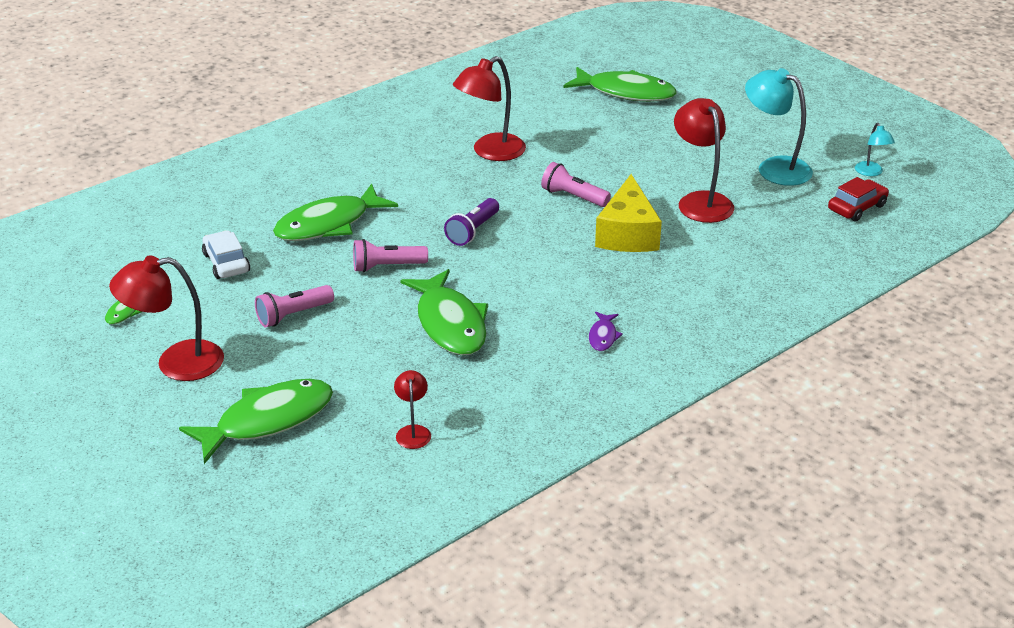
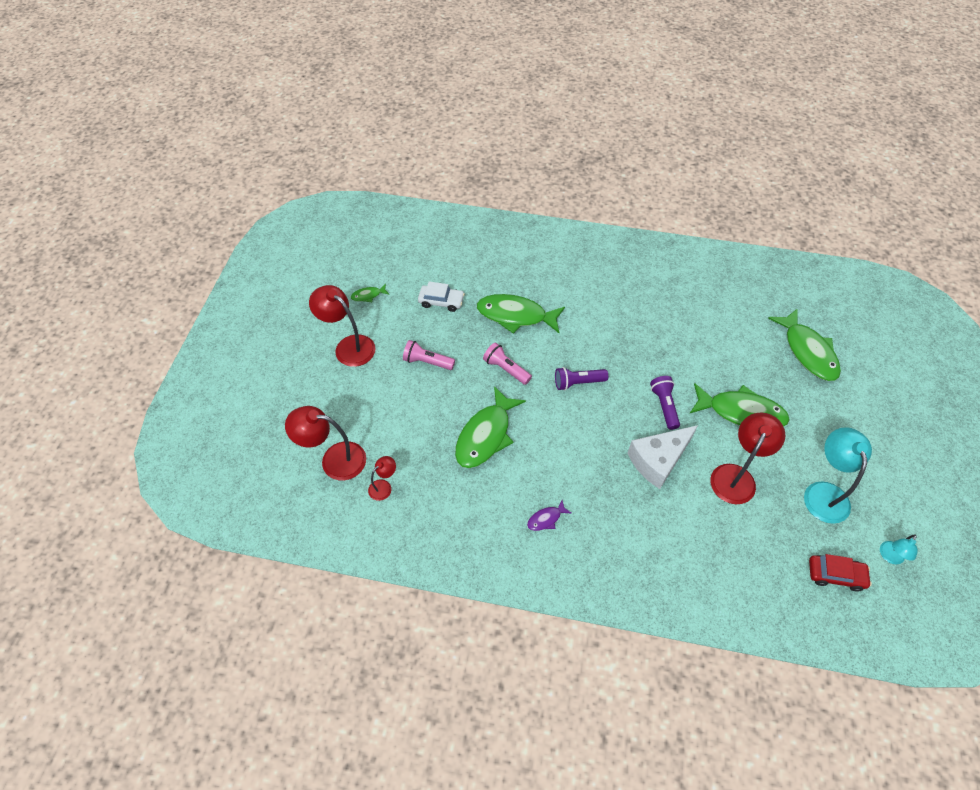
camera: 50 degrees right, 20 degrees up
green fish [179,379,333,464] -> green fish moved to [690,383,790,427]
white car [202,231,250,279] -> white car turned 75 degrees clockwise [418,282,465,312]
red lamp [453,56,526,161] -> red lamp moved to [285,406,366,480]
pink flashlight [541,162,611,207] -> purple flashlight [650,376,680,430]
yellow cheese [595,174,662,252] -> white cheese [627,425,698,489]

